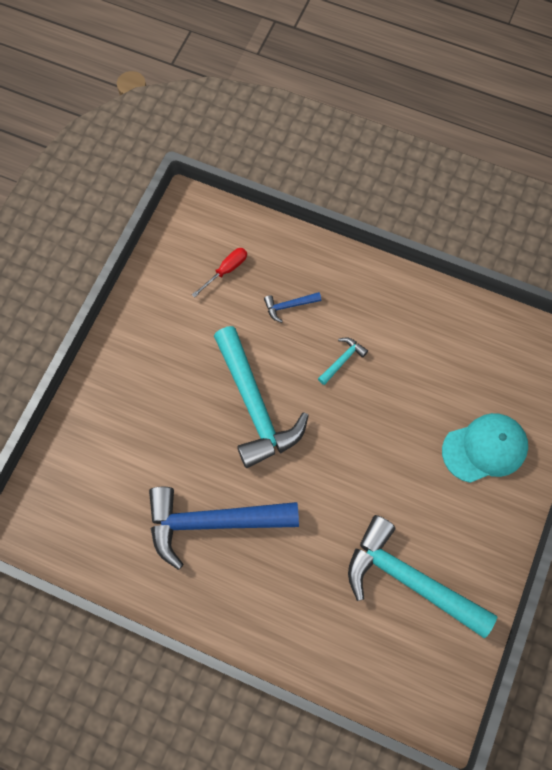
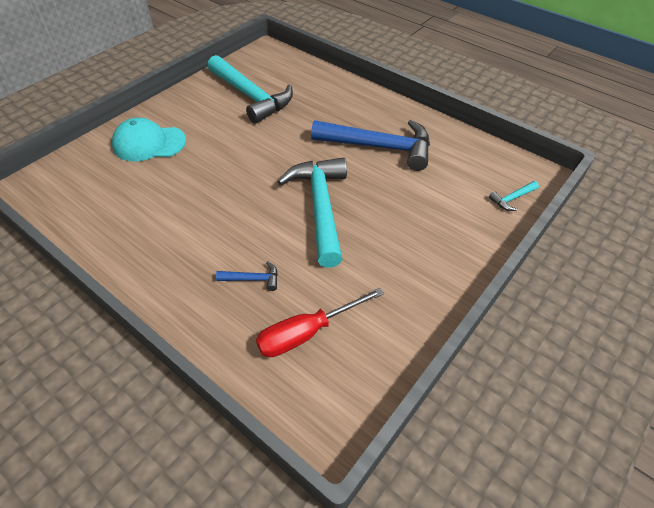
camera: 165 degrees left, 20 degrees down
red screwdriver [192,248,247,298] -> red screwdriver [256,288,384,357], size x1.62
turquoise hammer [318,337,368,385] -> turquoise hammer moved to [489,181,539,211]

